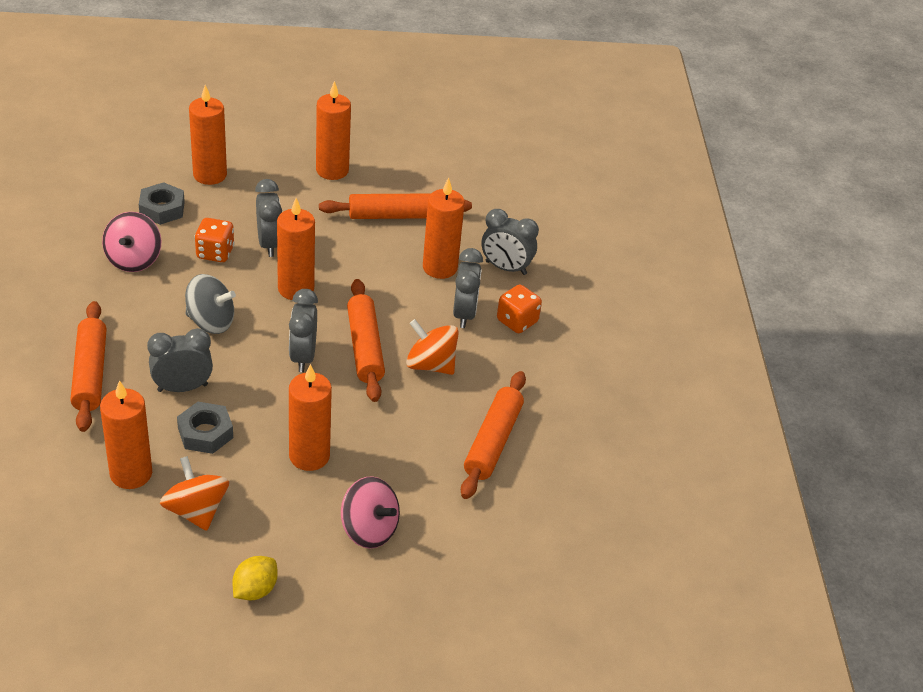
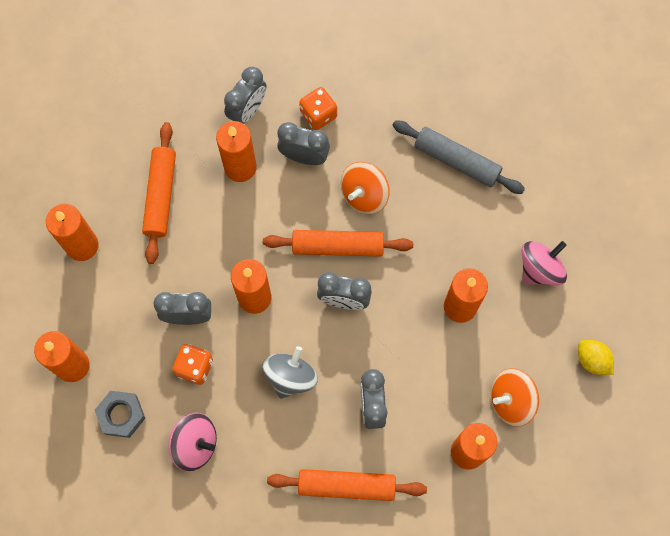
camera: 75 degrees left, 30 degrees up
grey nut [177,402,233,454] -> none
orange rolling pin [461,371,526,499] -> grey rolling pin [392,121,525,194]

